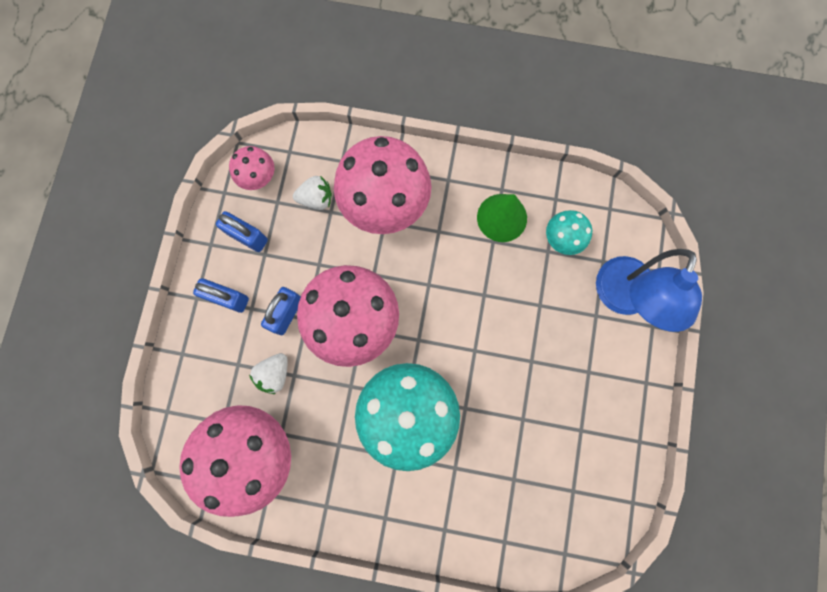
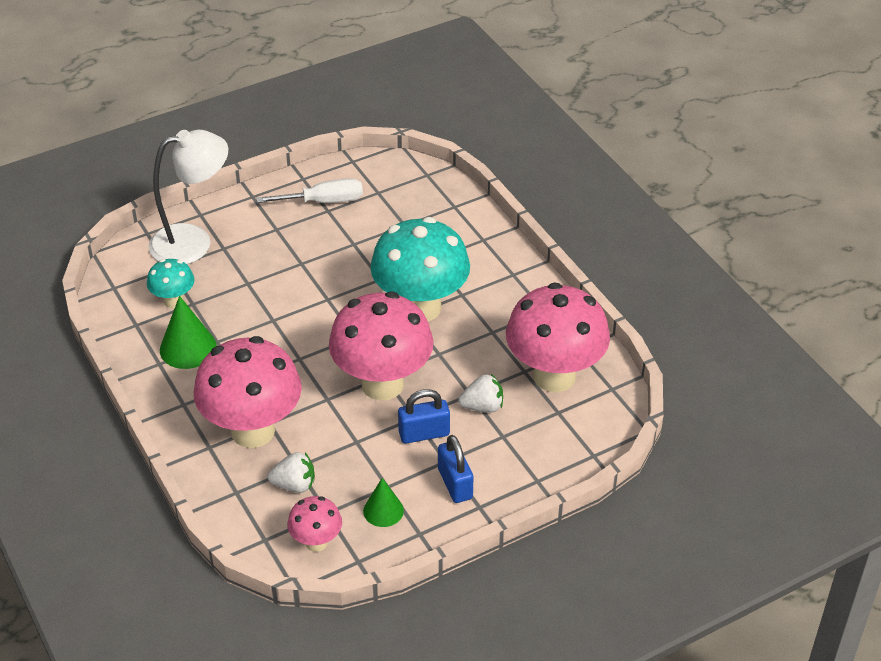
camera: 130 degrees left, 35 degrees down
blue padlock [216,211,268,252] -> green cone [363,478,404,527]
white strawberry [293,176,332,210] -> white strawberry turned 135 degrees clockwise [268,452,315,493]
blue lamp [596,249,702,332] -> white lamp [149,130,228,264]
none -> white screwdriver [257,178,363,203]

